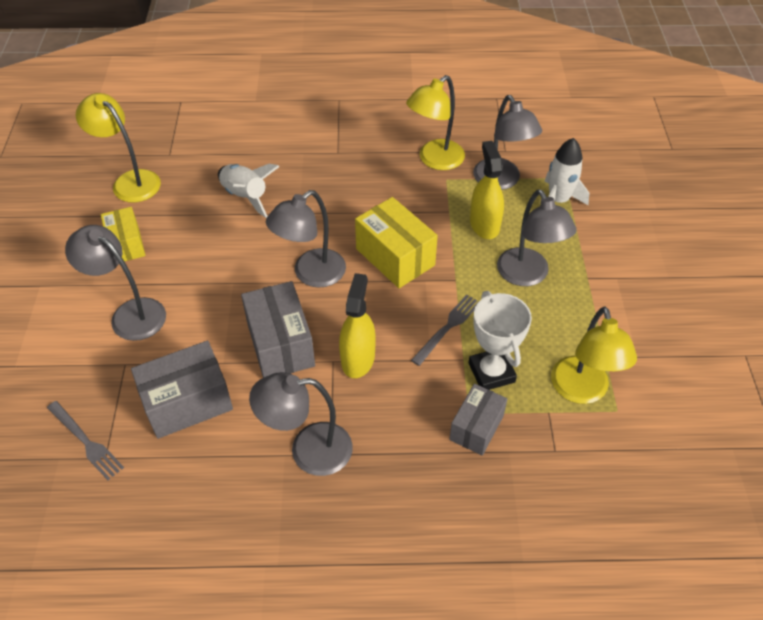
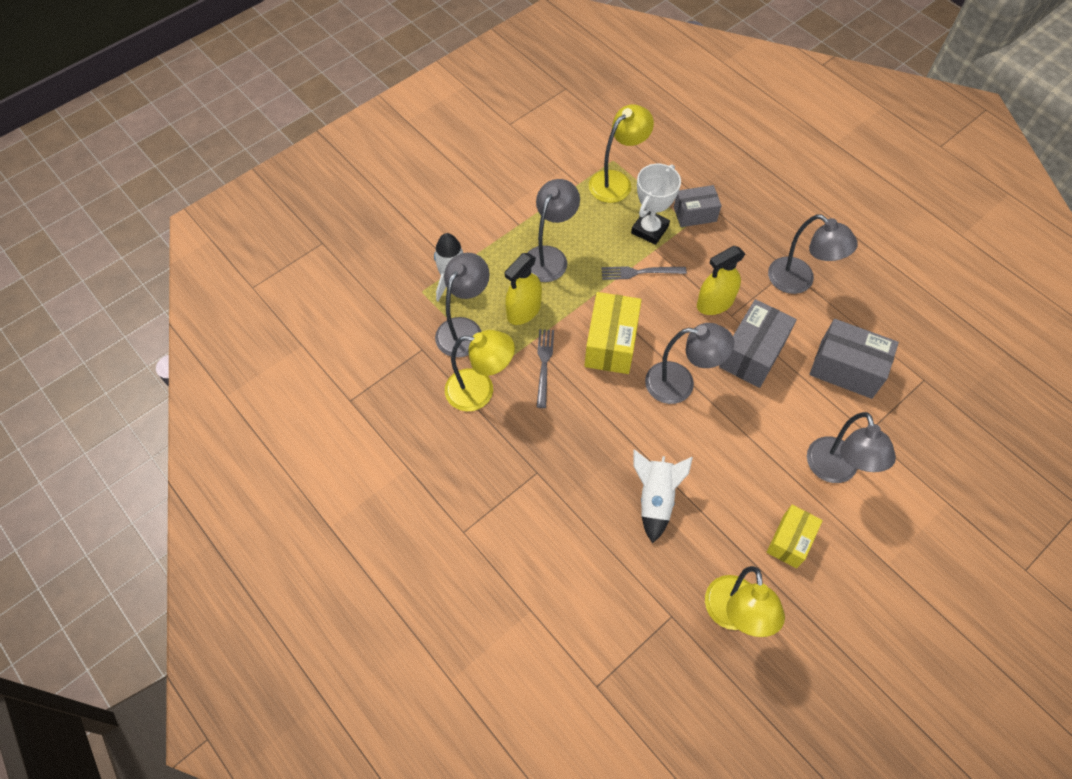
camera: 130 degrees left, 10 degrees up
grey fork [47,401,124,480] -> grey fork moved to [537,329,554,408]

